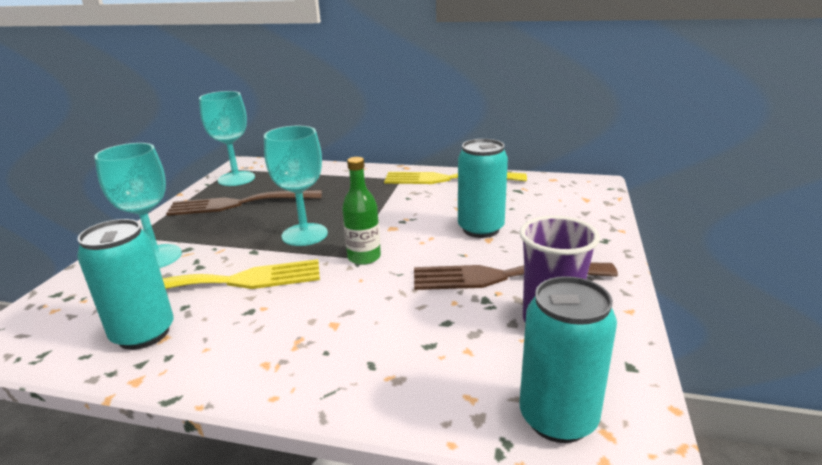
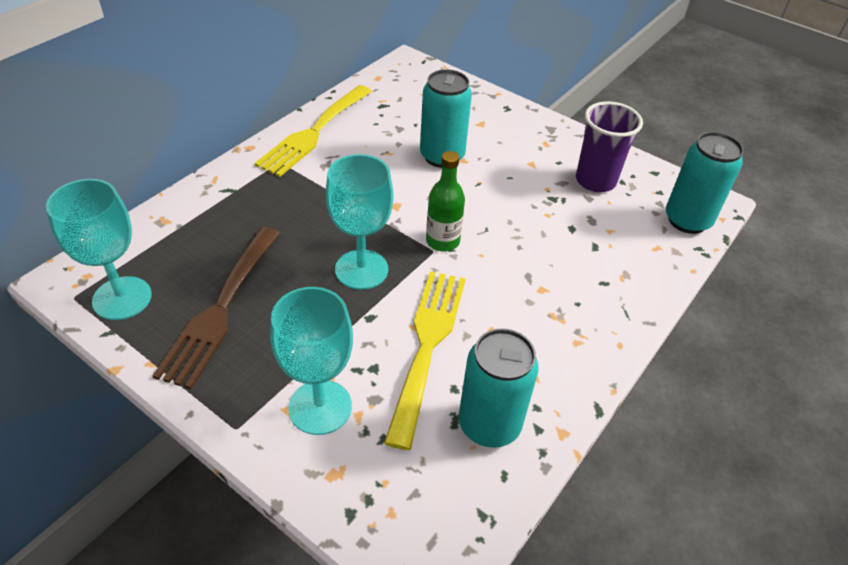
camera: 70 degrees left, 20 degrees up
brown fork [414,263,618,290] -> none

